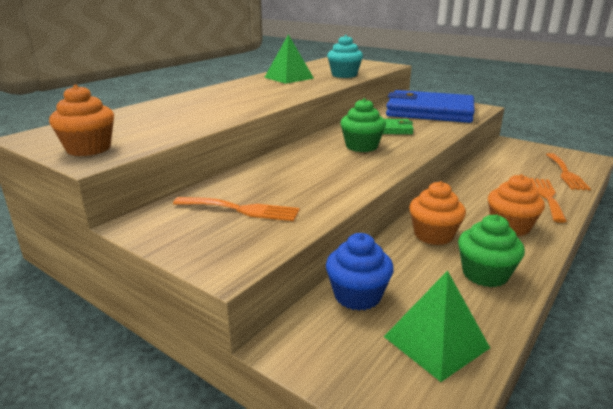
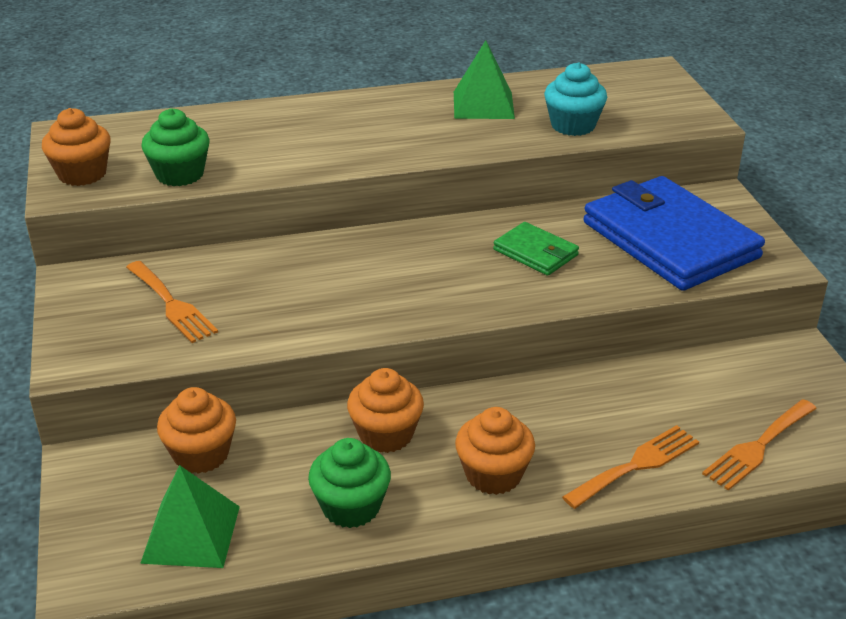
camera: 40 degrees right, 10 degrees up
blue cupcake [326,233,394,311] -> orange cupcake [157,387,236,474]
green cupcake [340,98,386,152] -> green cupcake moved to [141,108,210,186]

